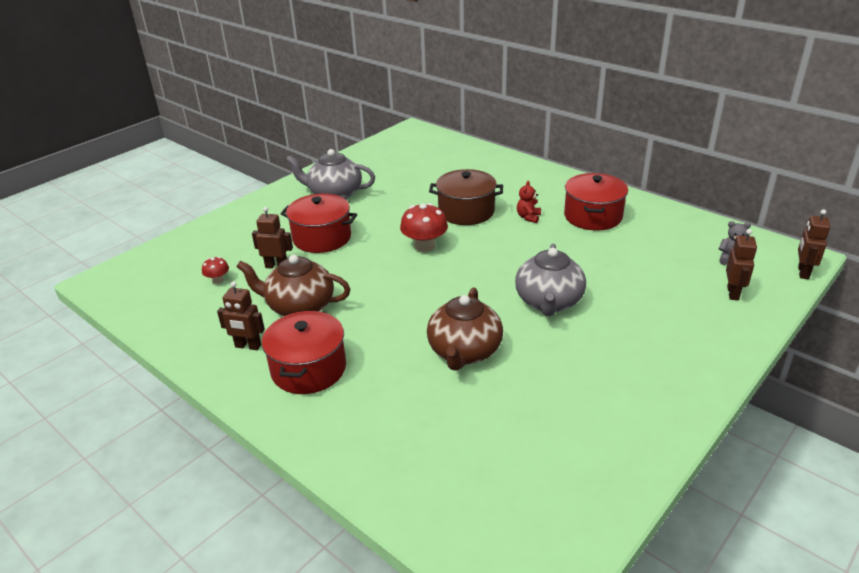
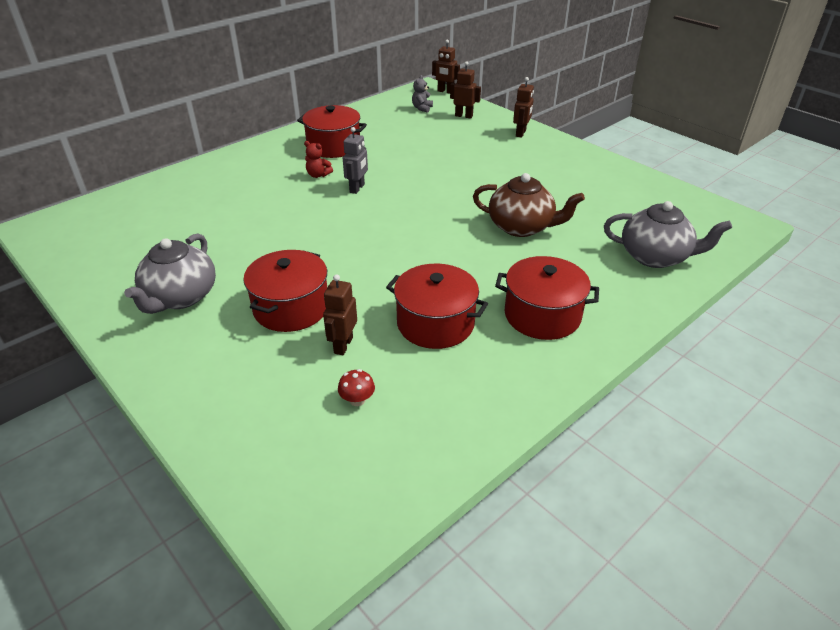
camera: 85 degrees left, 5 degrees up
brown robot [217,281,265,350] -> brown robot moved to [513,77,534,138]
brown teapot [236,255,350,316] -> red pot [386,264,488,349]
red mushroom [400,203,448,252] -> none
brown pot [429,169,503,225] -> none
grey teapot [515,244,586,316] -> grey teapot moved to [604,201,732,268]
none -> grey robot [343,127,368,194]

